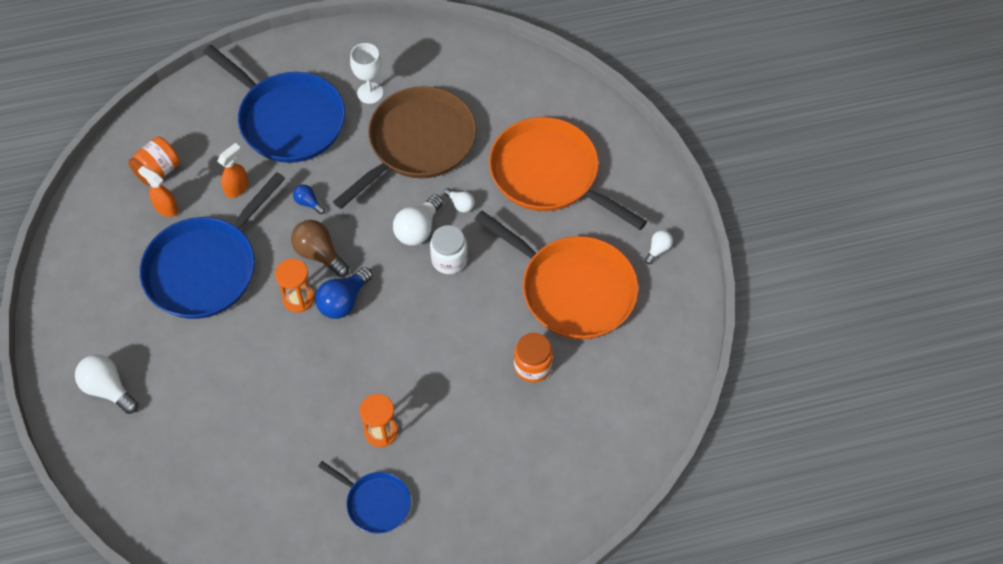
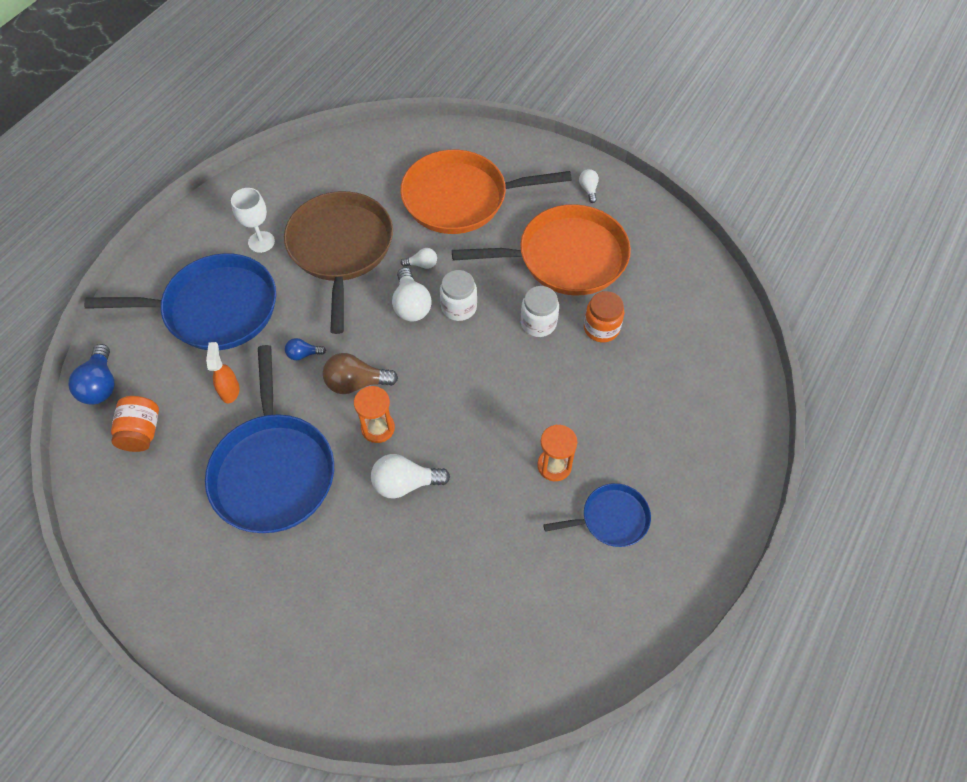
camera: 45 degrees left, 0 degrees up
white light bulb [75,354,138,414] -> white light bulb moved to [371,454,450,499]
orange spray bottle [138,166,178,217] -> none
blue light bulb [315,267,373,319] -> blue light bulb moved to [68,344,114,405]
none -> white jar [521,286,559,337]

